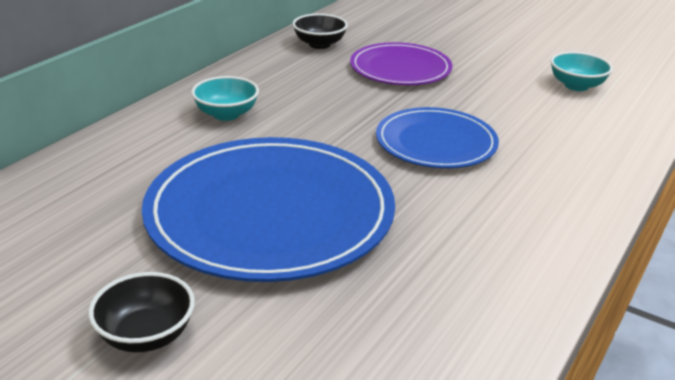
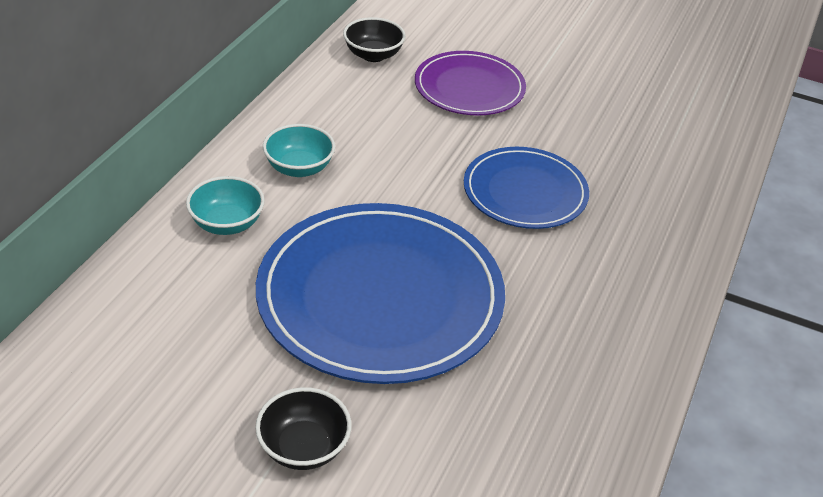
camera: 10 degrees left, 10 degrees up
turquoise bowl [550,51,613,91] -> turquoise bowl moved to [186,176,265,235]

